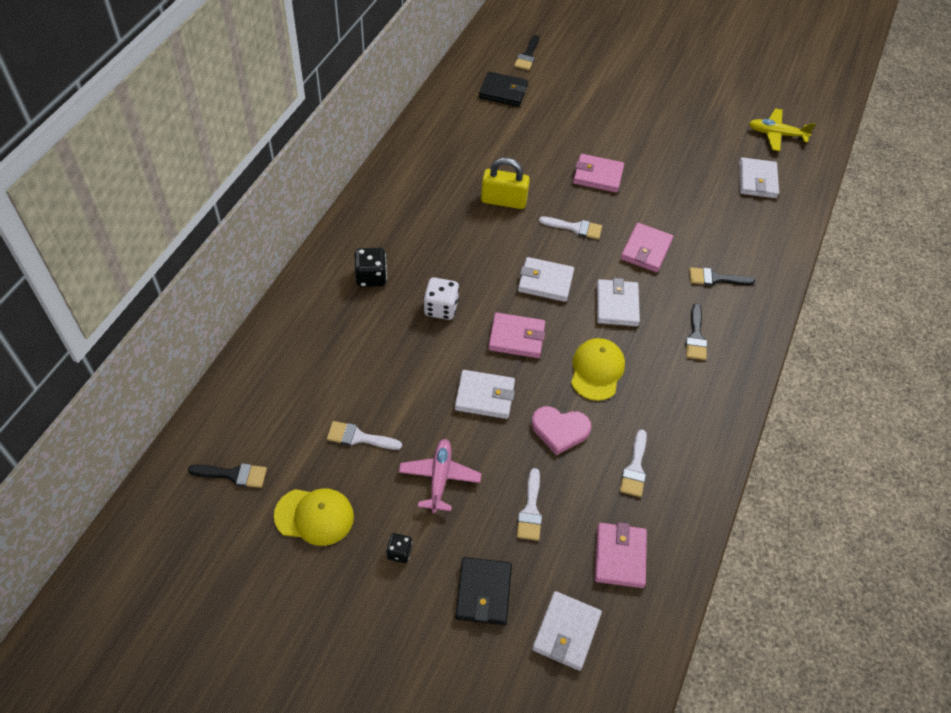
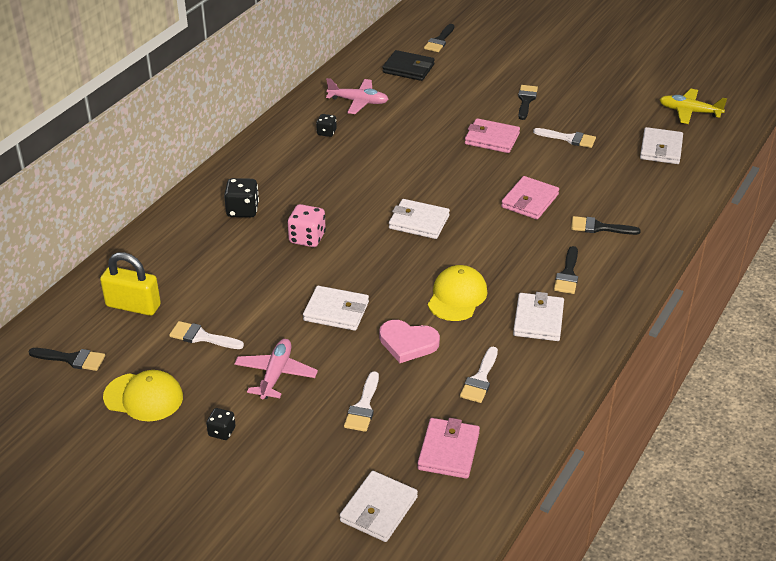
camera: 10 degrees right, 15 degrees down
white dice [424,277,459,320] -> pink dice [288,204,326,247]
black wallet [455,557,512,625] -> none
yellow padlock [481,158,530,209] -> yellow padlock moved to [100,252,161,316]
pink wallet [488,312,545,358] -> none
white brush [539,217,602,240] -> white brush moved to [533,128,596,148]
white wallet [597,278,640,326] -> white wallet moved to [513,292,564,341]
none -> black dice [316,114,337,137]
none -> pink plane [326,78,389,114]
none -> black brush [518,85,538,120]

